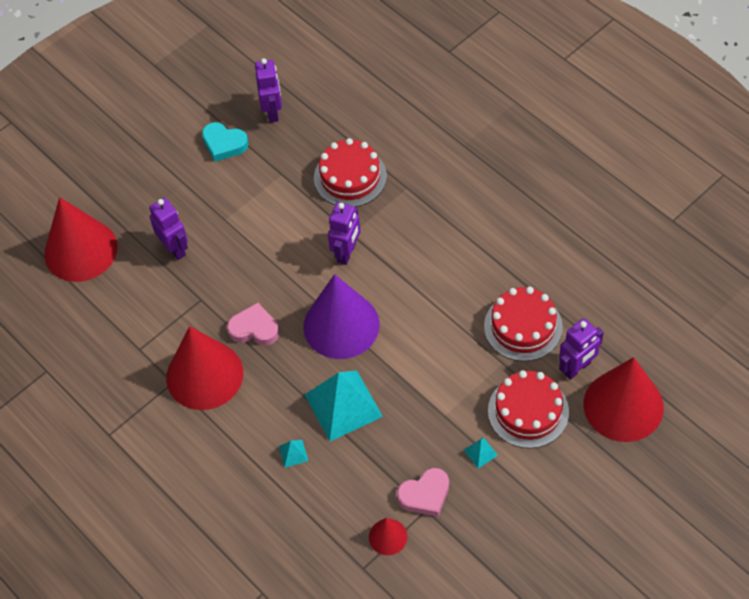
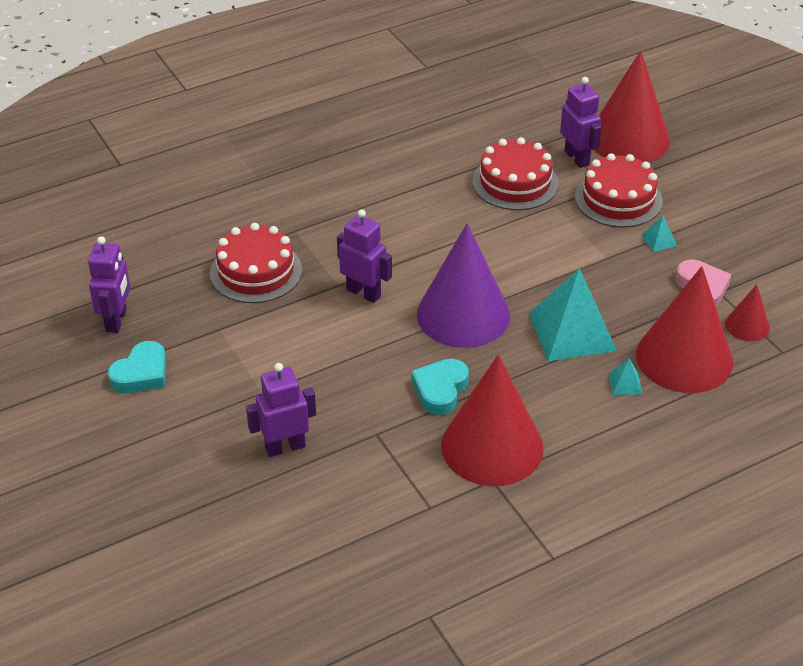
camera: 80 degrees left, 15 degrees down
red cone [44,197,118,282] -> red cone moved to [636,266,733,393]
pink heart [227,303,279,346] -> turquoise heart [411,359,469,415]
purple robot [255,58,282,123] -> purple robot turned 90 degrees clockwise [88,237,130,333]

